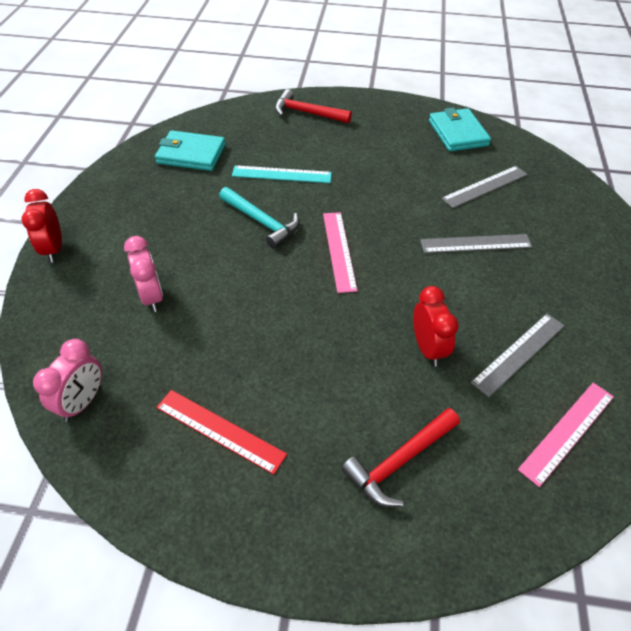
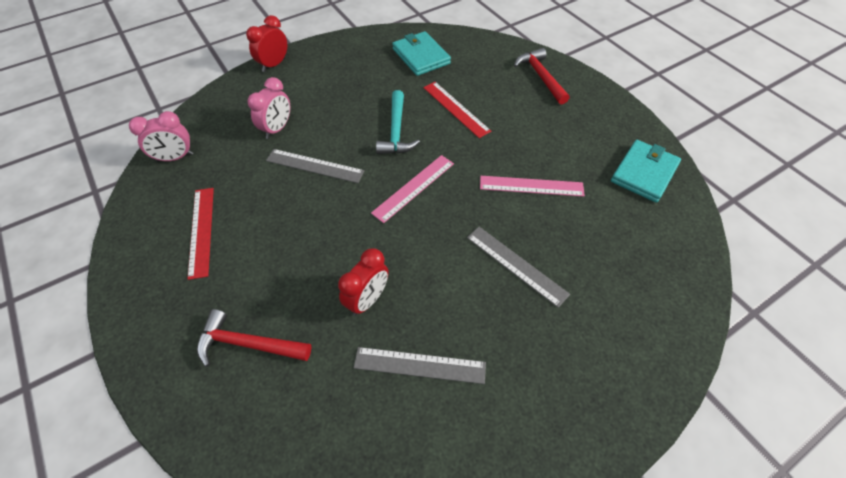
camera: 50 degrees right, 5 degrees up
turquoise ruler [232,165,332,183] -> red ruler [423,82,491,138]
grey ruler [441,166,528,208] -> grey ruler moved to [266,149,364,183]
pink ruler [518,383,614,487] -> pink ruler moved to [480,176,585,197]

